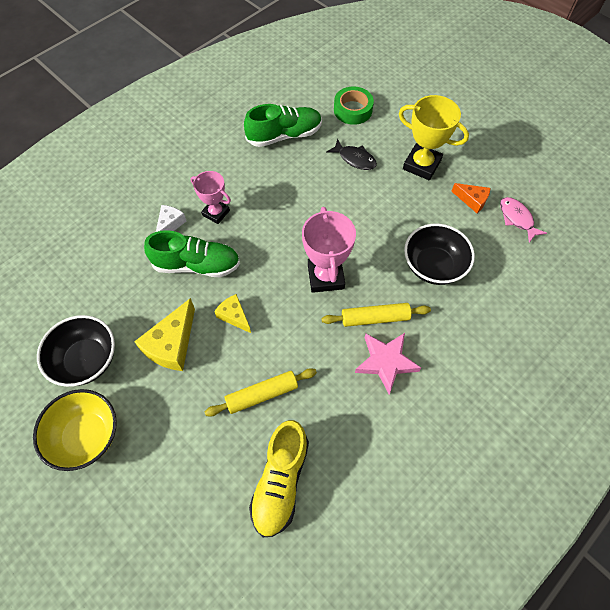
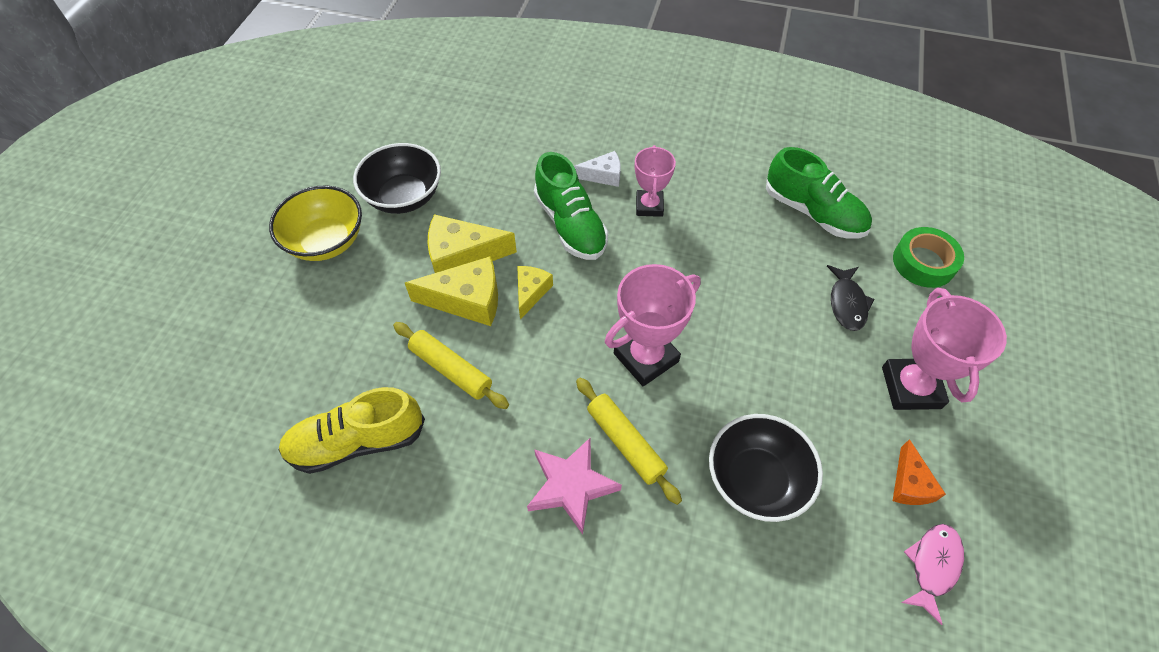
camera: 60 degrees right, 5 degrees down
yellow trophy [399,95,469,180] -> pink trophy [882,288,1007,410]
none -> yellow cheese [405,256,498,326]

